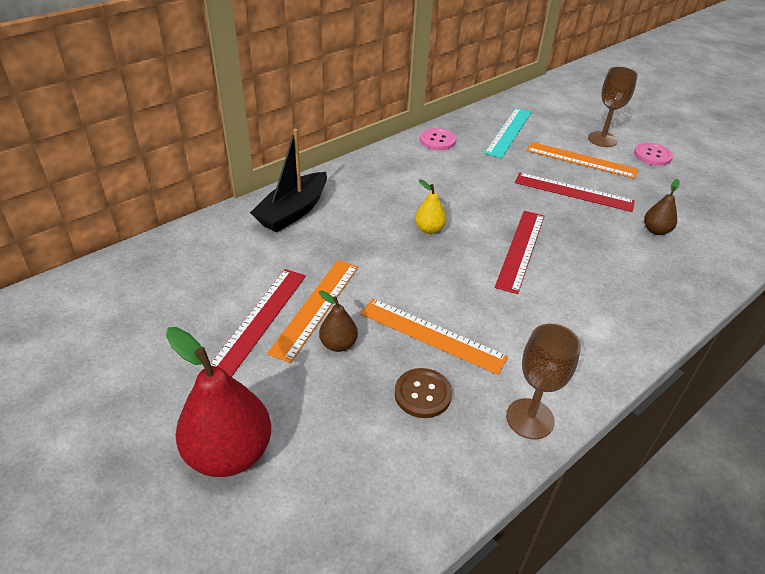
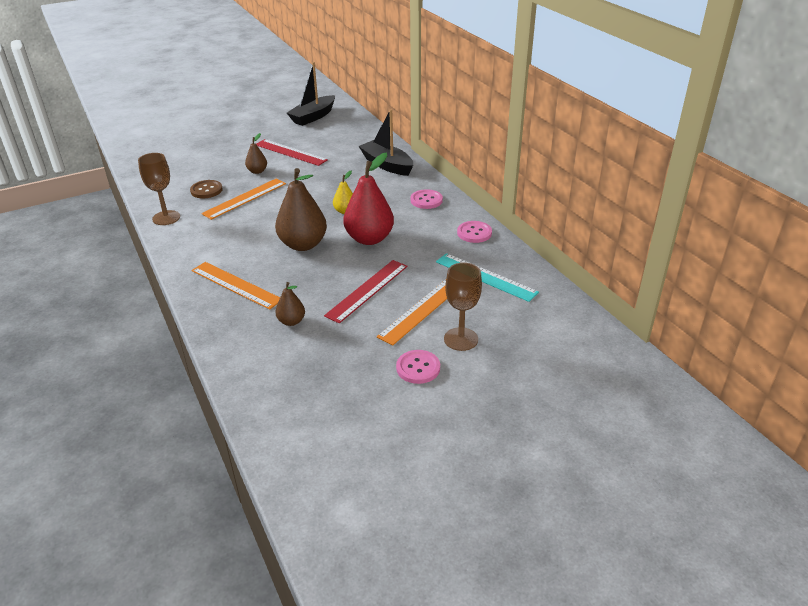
camera: 105 degrees right, 5 degrees down
red pear [166,327,271,477] -> red pear moved to [343,153,394,245]
orange ruler [267,260,358,363] -> orange ruler moved to [191,262,280,310]
red ruler [495,211,544,294] -> brown pear [275,168,327,251]
none -> black boat [287,62,335,126]
none -> pink button [410,189,443,209]

